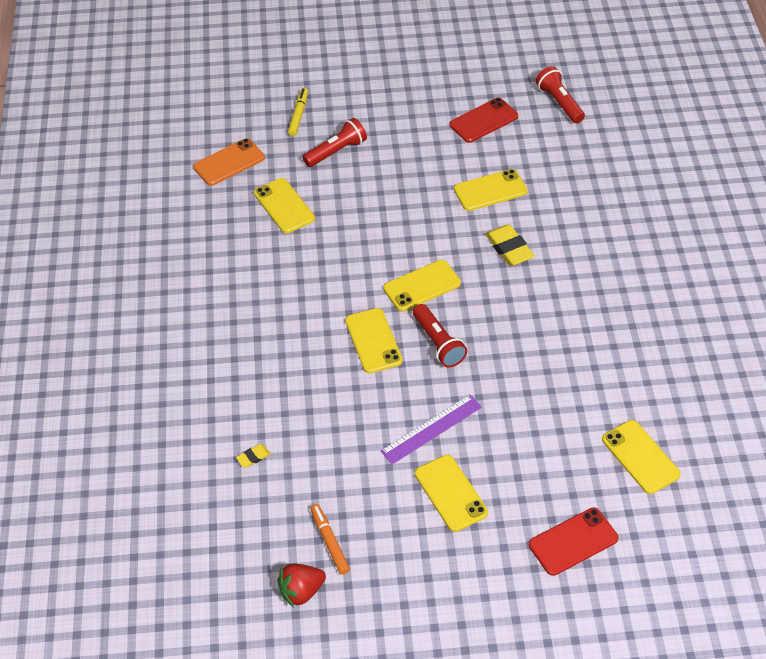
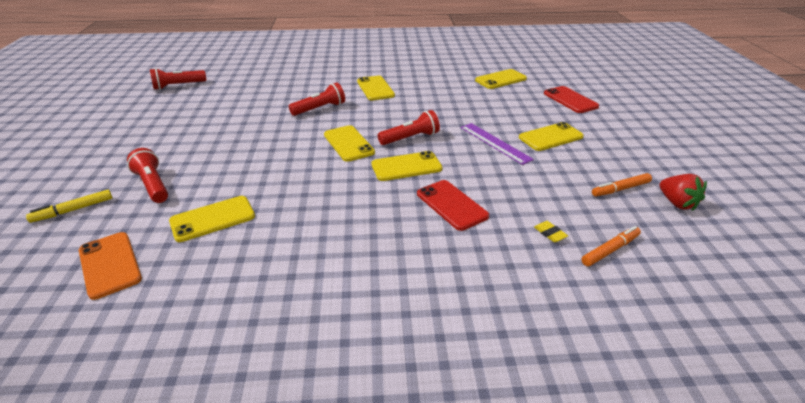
camera: 90 degrees left, 15 degrees down
yellow marker [288,88,308,136] -> yellow marker turned 45 degrees counterclockwise [26,190,112,223]
red phone [450,98,518,143] -> red phone moved to [417,180,489,231]
yellow phone [454,169,528,211] -> yellow phone moved to [357,76,395,100]
yellow eraser [485,224,535,266] -> red flashlight [289,82,345,116]
none -> orange marker [581,226,641,266]

